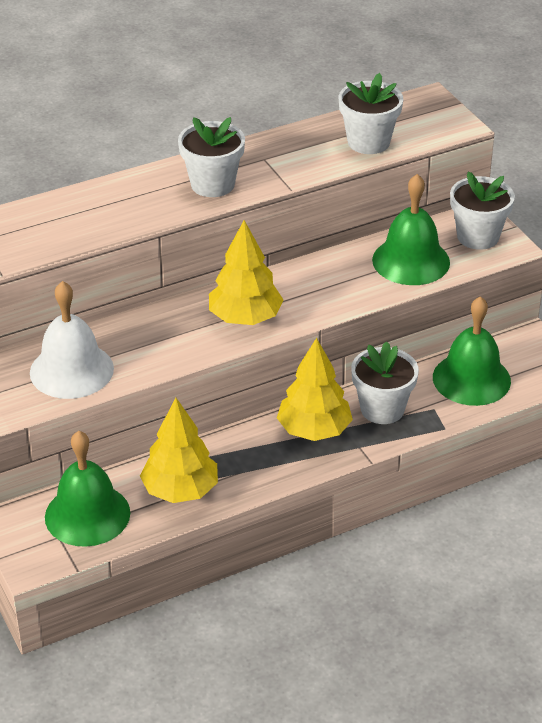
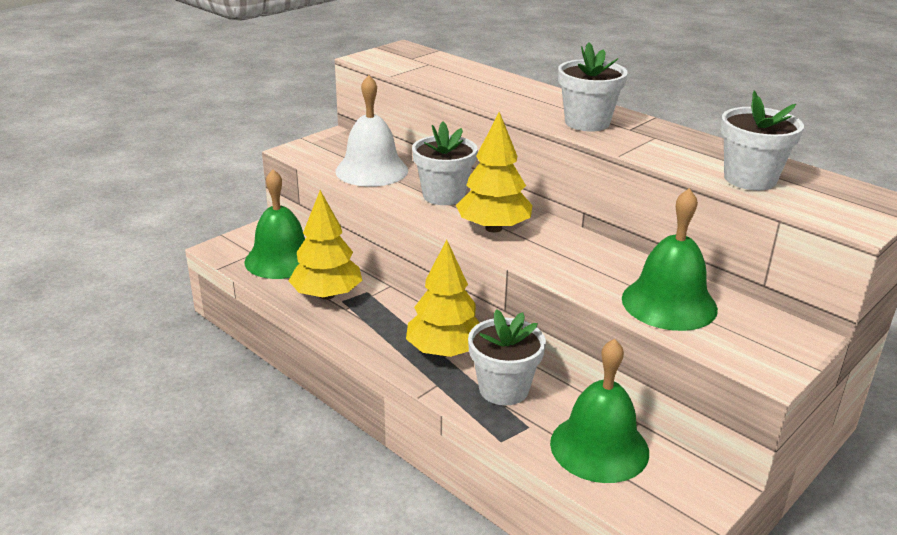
camera: 70 degrees right, 10 degrees down
white flower pot [450,171,515,250] -> white flower pot moved to [412,122,478,205]

